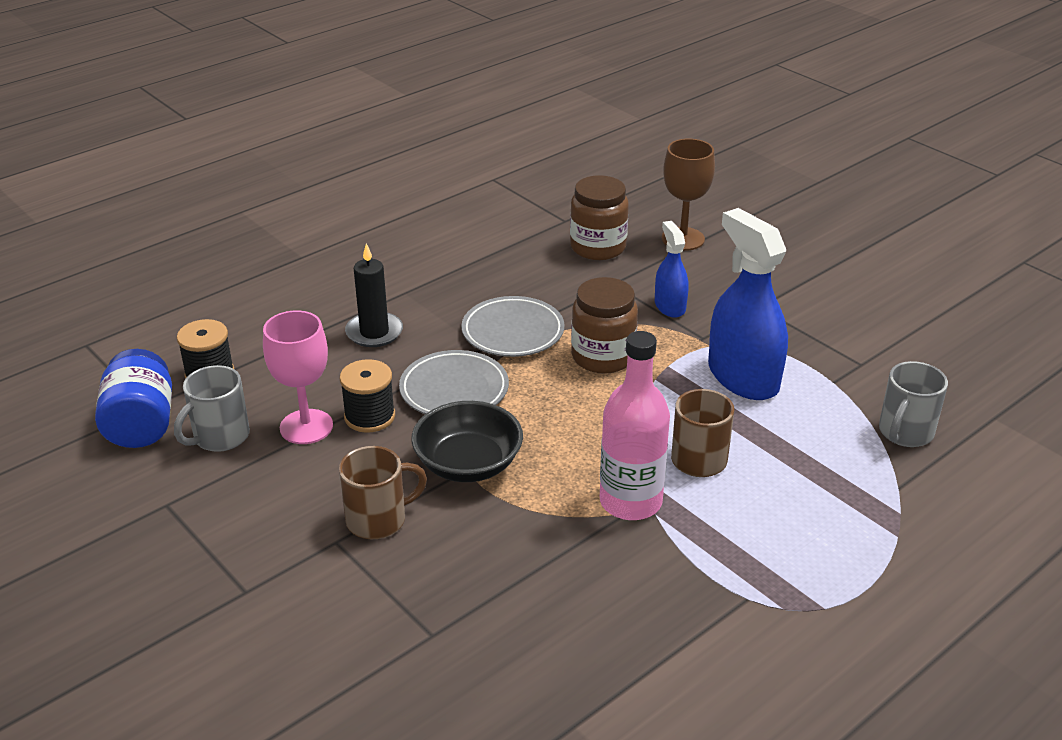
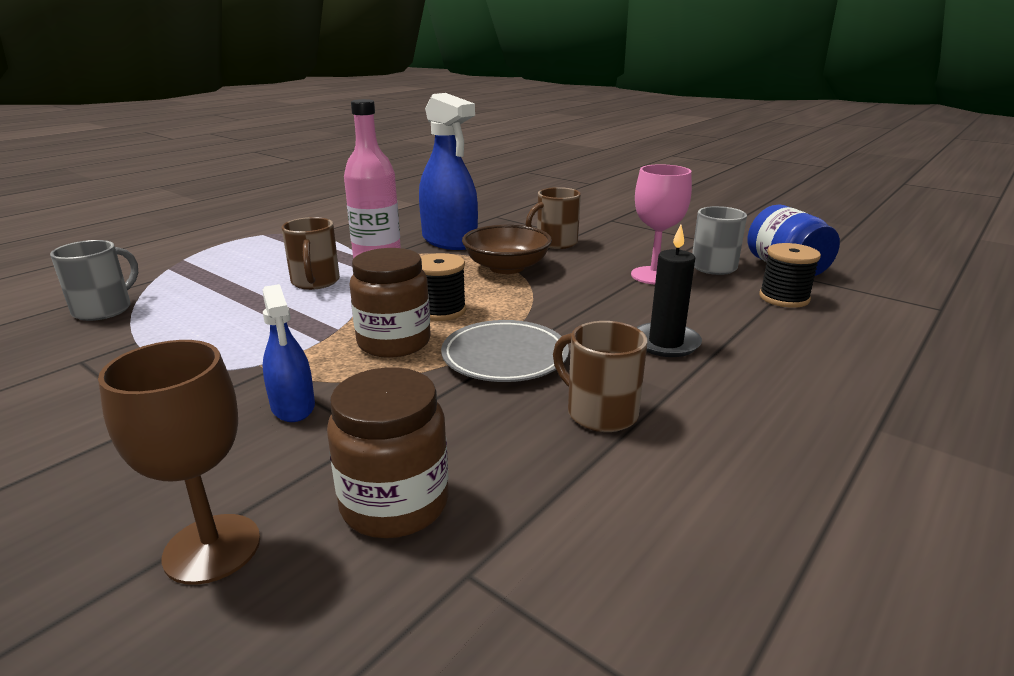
camera: 170 degrees right, 10 degrees down
black spool [340,359,395,433] -> black spool moved to [421,253,466,321]
grey plate [399,350,509,414] -> none
black bowl [411,401,523,482] -> brown bowl [462,225,552,274]
blue spray bottle [708,208,788,400] -> blue spray bottle moved to [419,93,478,250]
none -> brown mug [553,321,647,432]

